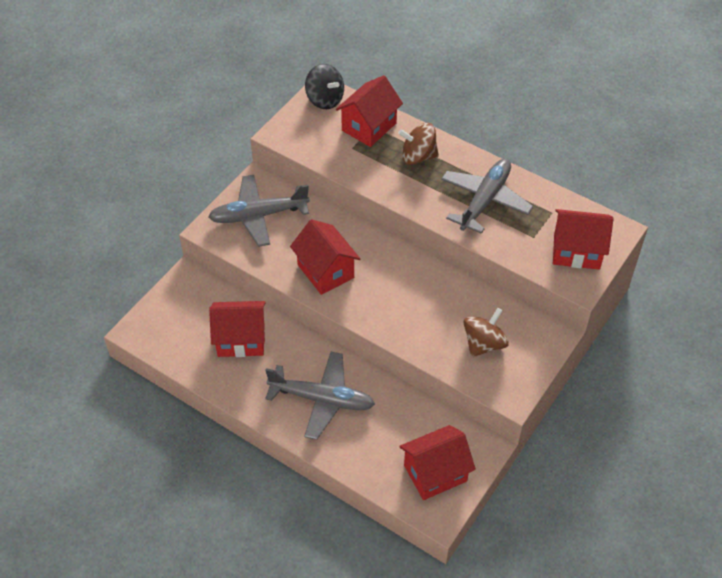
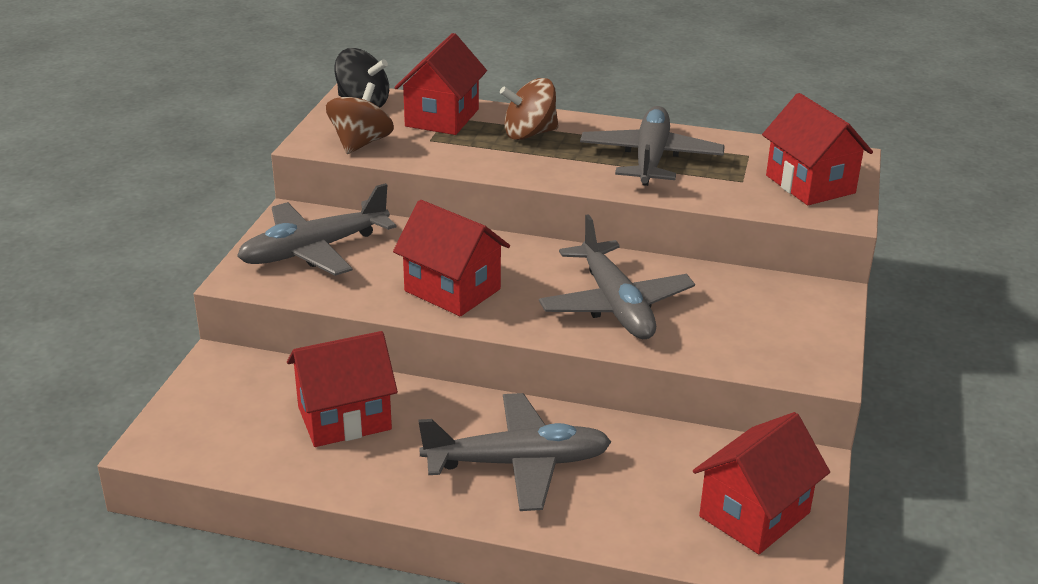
camera: 20 degrees left, 20 degrees down
brown spinning top [463,308,509,357] -> brown spinning top moved to [326,83,394,154]
red house [553,209,614,270] -> red house turned 75 degrees clockwise [762,93,873,205]
none -> grey plane [539,214,695,339]

